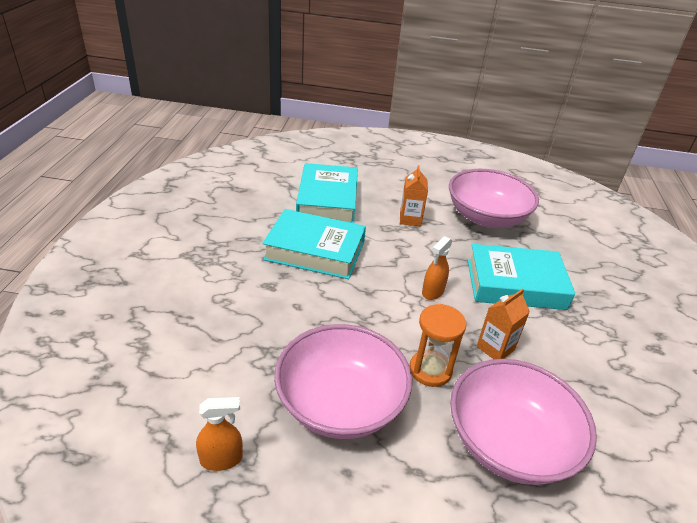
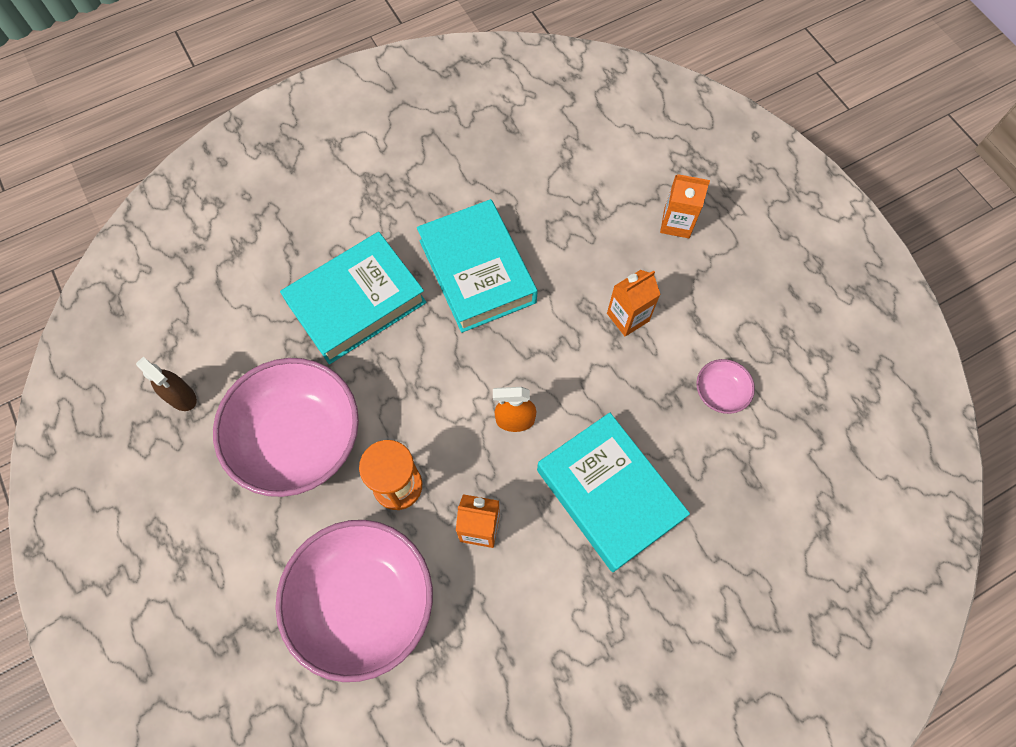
camera: 55 degrees right, 30 degrees up
orange spray bottle [196,397,243,471] -> brown spray bottle [136,356,197,411]
turquoise book [296,163,358,223] -> turquoise book moved to [280,232,427,364]
pink bowl [449,169,539,228] -> pink bowl [696,359,755,414], size x0.42
none -> orange carton [660,174,710,238]

